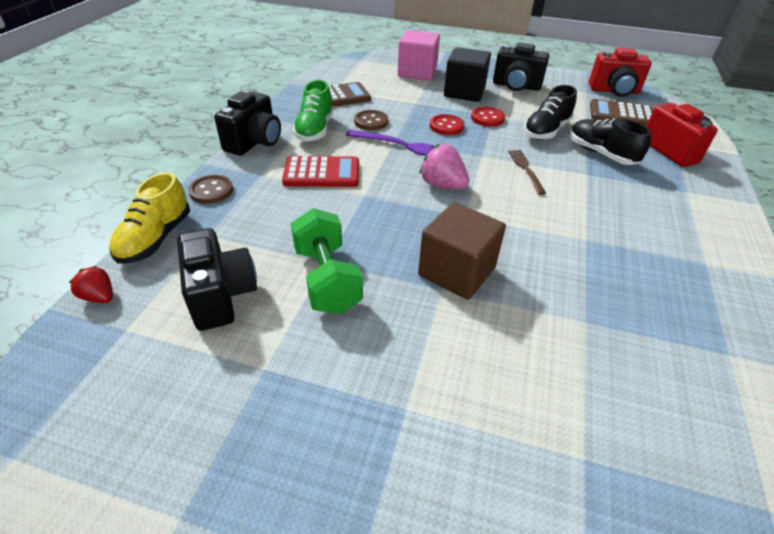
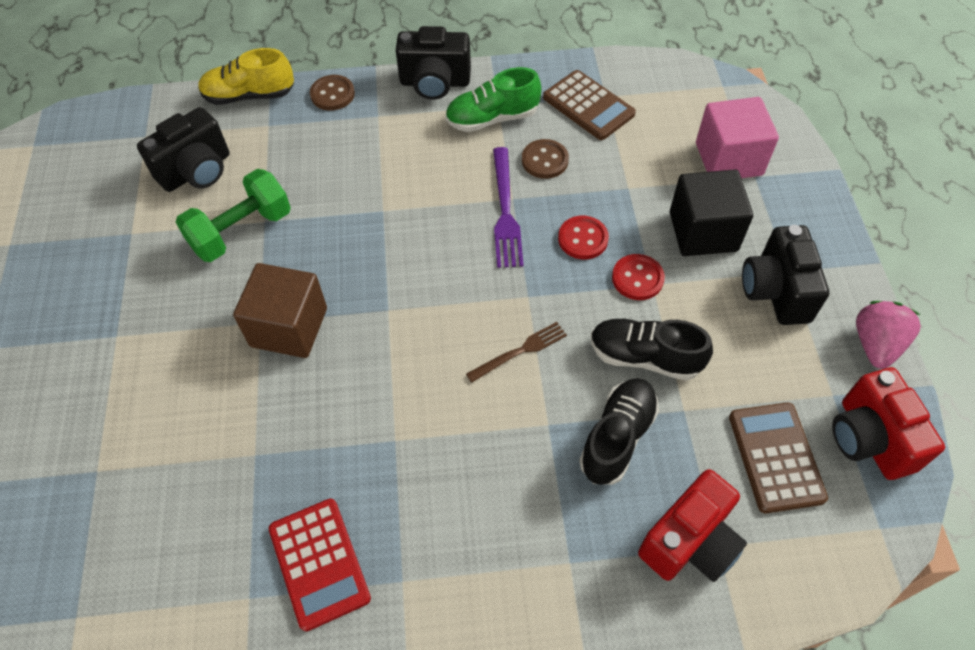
camera: 70 degrees right, 15 degrees up
red strawberry [69,266,113,303] -> none
red calculator [282,156,359,187] -> red calculator moved to [269,499,371,631]
pink strawberry [419,144,469,189] -> pink strawberry moved to [856,301,921,369]

